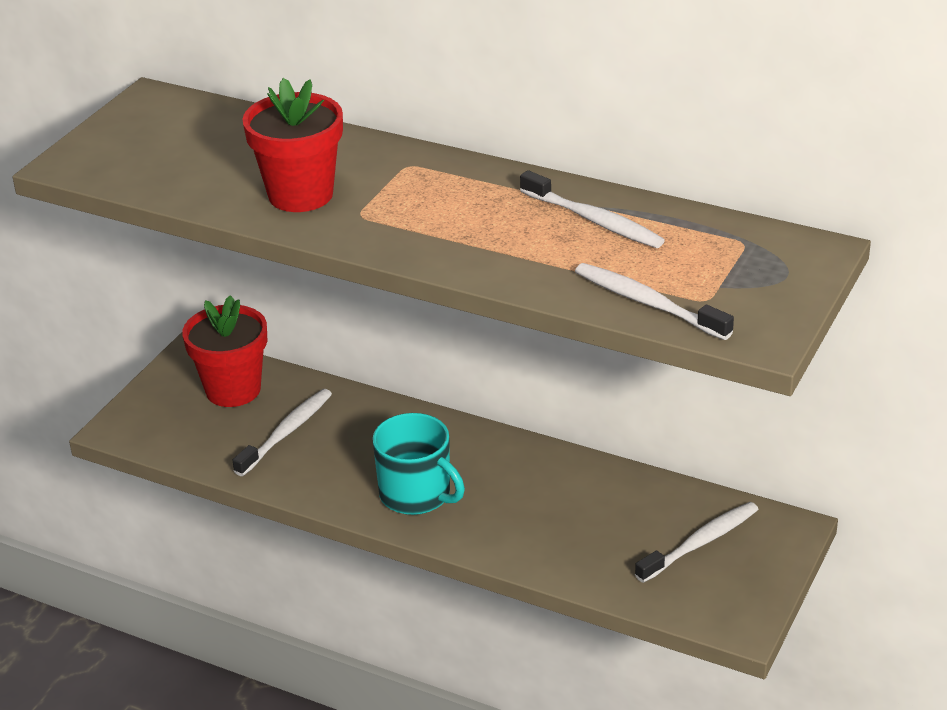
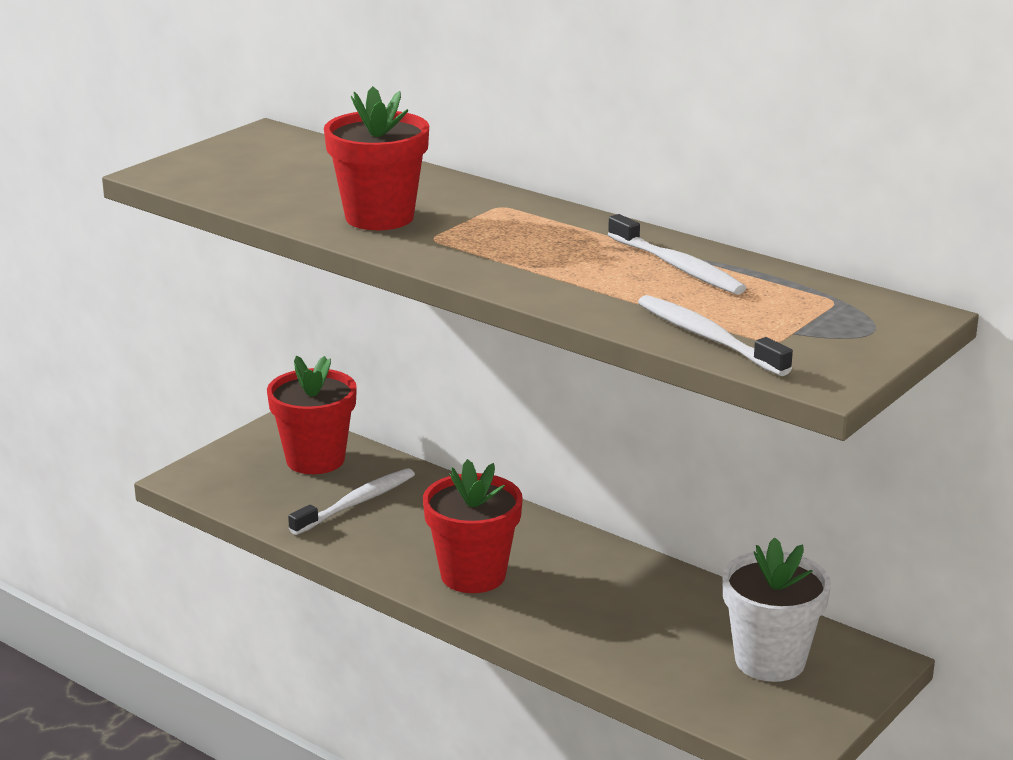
camera: 10 degrees right, 10 degrees down
turquoise mug [372,413,465,515] -> red flower pot [423,459,523,593]
white toothbrush [635,502,759,583] -> white flower pot [722,537,831,682]

